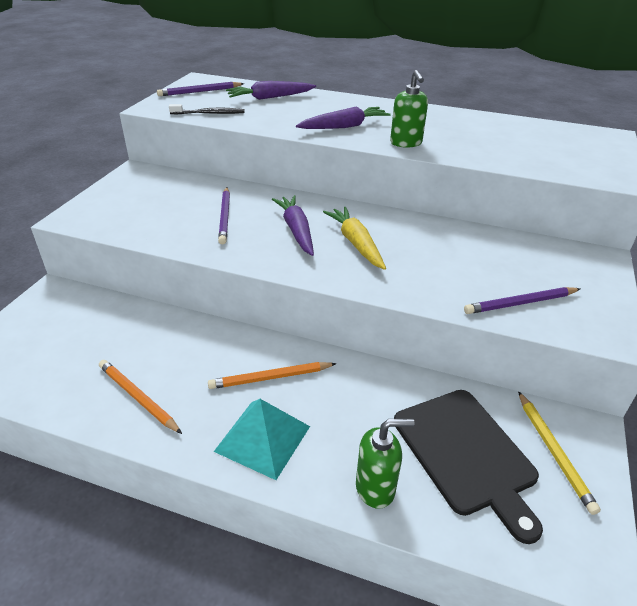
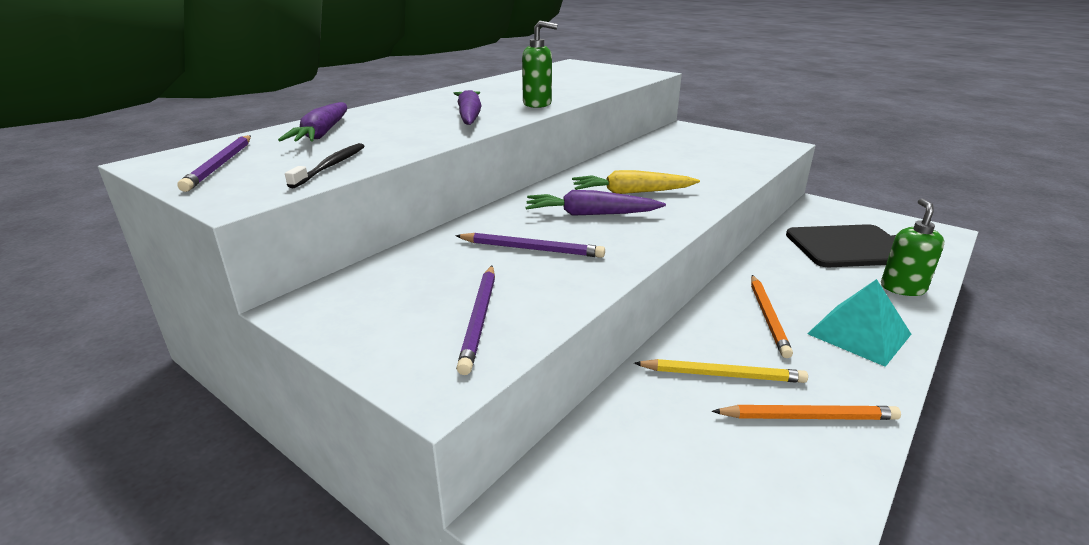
camera: 70 degrees left, 10 degrees down
orange pencil [99,360,182,434] -> orange pencil turned 150 degrees counterclockwise [712,405,901,420]
purple pencil [464,287,580,314] -> purple pencil moved to [456,266,495,375]
yellow pencil [518,391,601,515] -> yellow pencil moved to [634,359,808,383]

